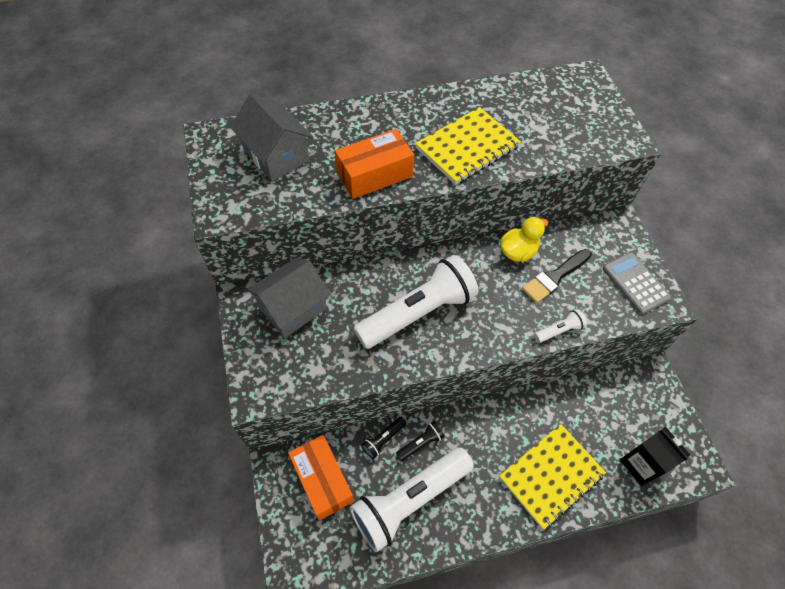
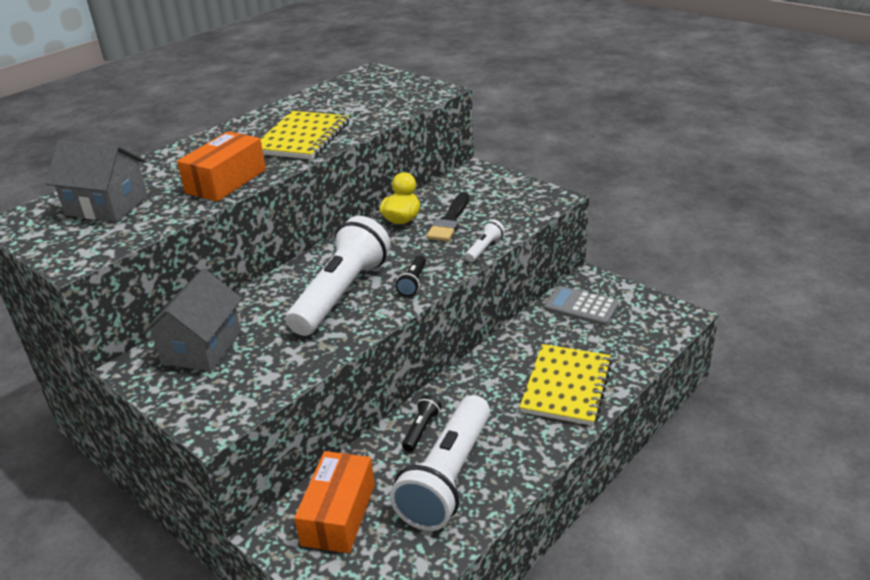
camera: 30 degrees left, 25 degrees down
orange box [288,435,354,521] -> orange box turned 75 degrees clockwise [294,451,375,553]
black flashlight [361,417,406,459] -> black flashlight moved to [396,255,426,297]
grey calculator [603,252,671,314] -> grey calculator moved to [544,286,619,326]
black carton [620,427,690,486] -> none

